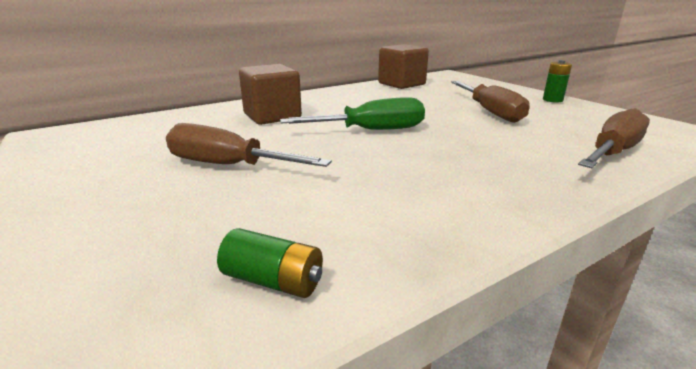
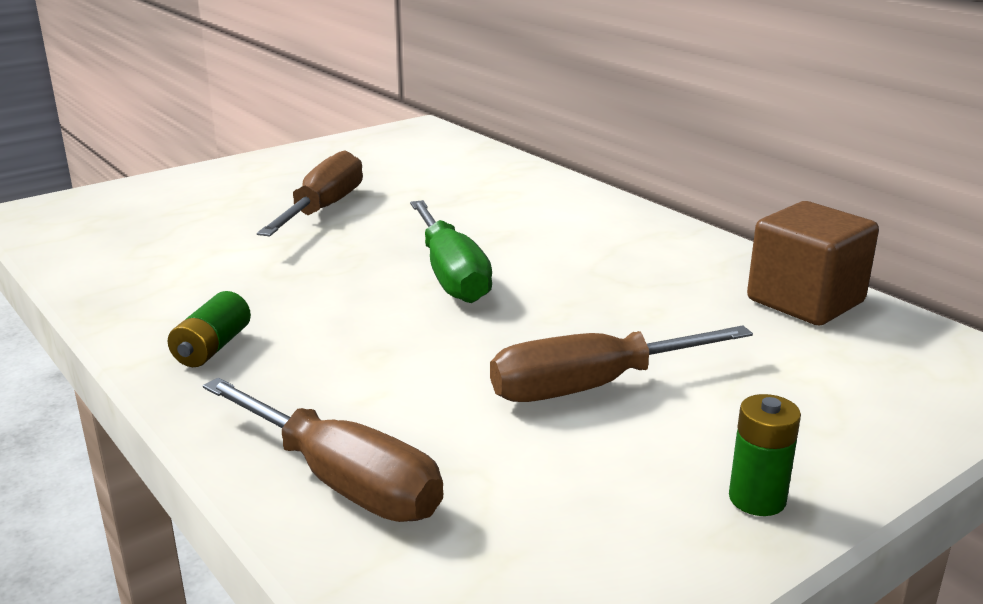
camera: 85 degrees right, 0 degrees up
green battery [217,228,323,298] -> green battery moved to [168,291,251,367]
brown cube [239,64,302,125] -> none

